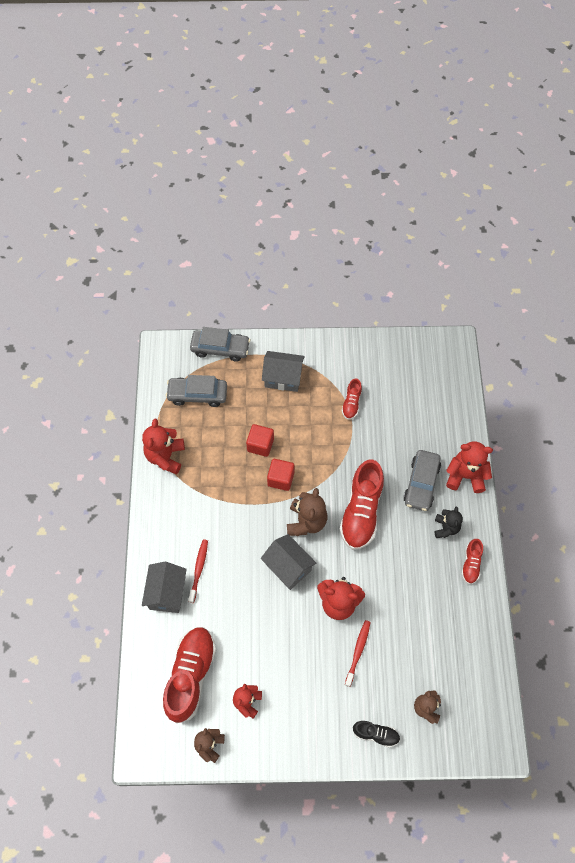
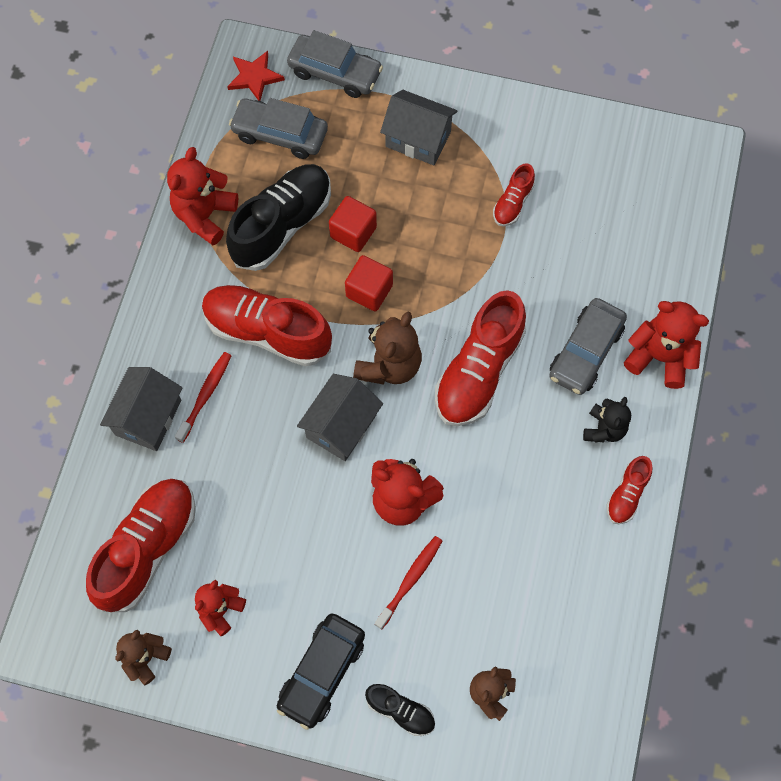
camera: 15 degrees right, 5 degrees up
grey house [261,534,316,590] -> grey house turned 60 degrees clockwise [297,374,383,461]
none -> red shoe [202,285,332,367]
none -> black shoe [226,164,331,271]
none -> red star [227,51,285,101]
none -> black car [277,613,365,730]

